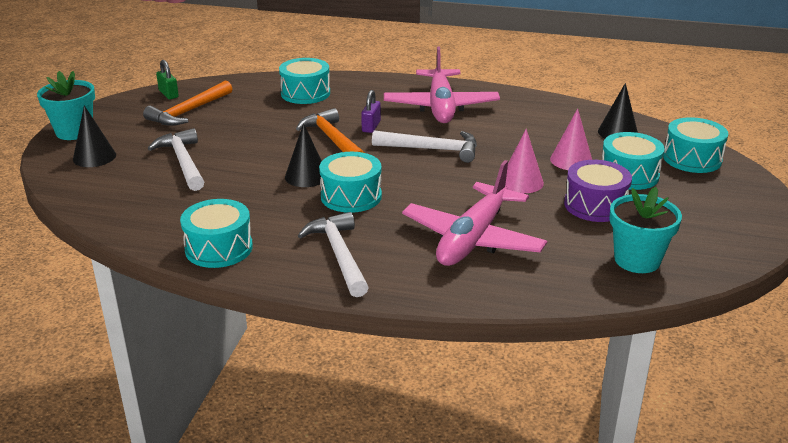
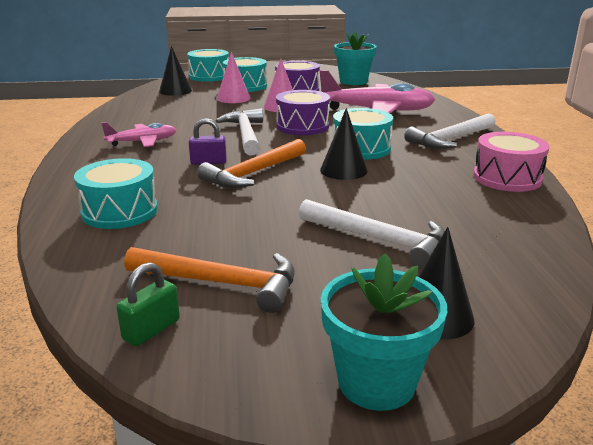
camera: 110 degrees left, 5 degrees down
white hammer [148,128,204,191] -> white hammer turned 105 degrees counterclockwise [299,199,445,269]
turquoise drum [180,199,253,268] -> pink drum [473,132,549,192]
pink plane [384,47,500,123] -> pink plane [102,122,176,147], size x0.54
none -> purple drum [276,90,330,135]

